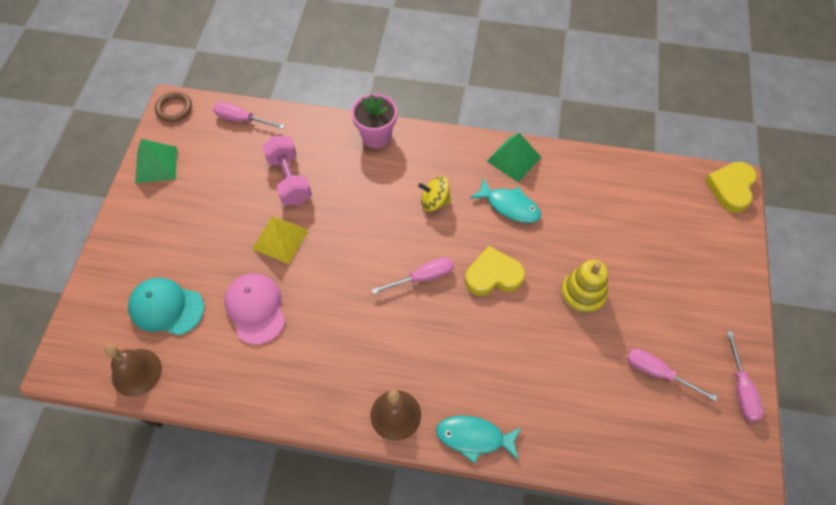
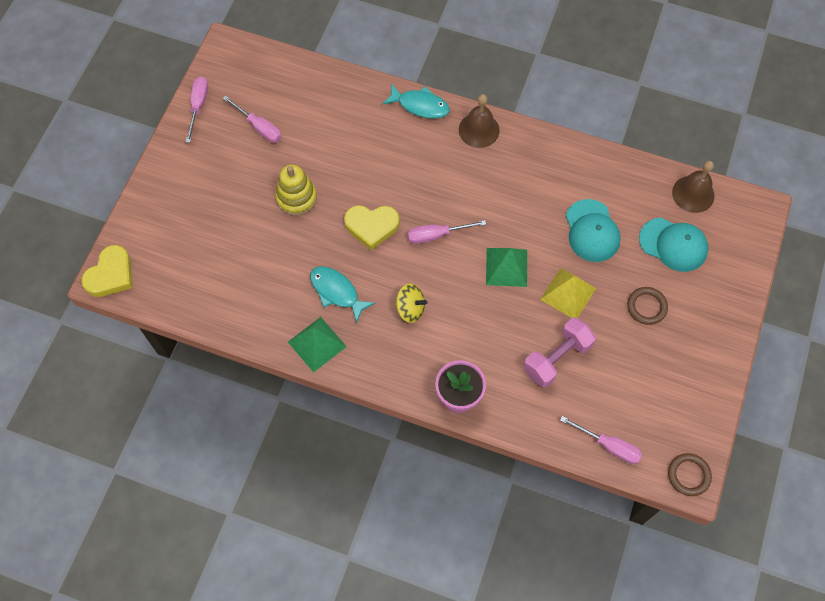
camera: 170 degrees left, 5 degrees up
green pyramid [135,139,177,183] -> green pyramid moved to [486,248,527,287]
pink cap [224,273,285,344] -> turquoise cap [566,199,621,262]
pink dumbbell [262,136,312,205] -> pink dumbbell turned 60 degrees clockwise [523,318,596,387]
none -> brown ring [627,287,668,325]

